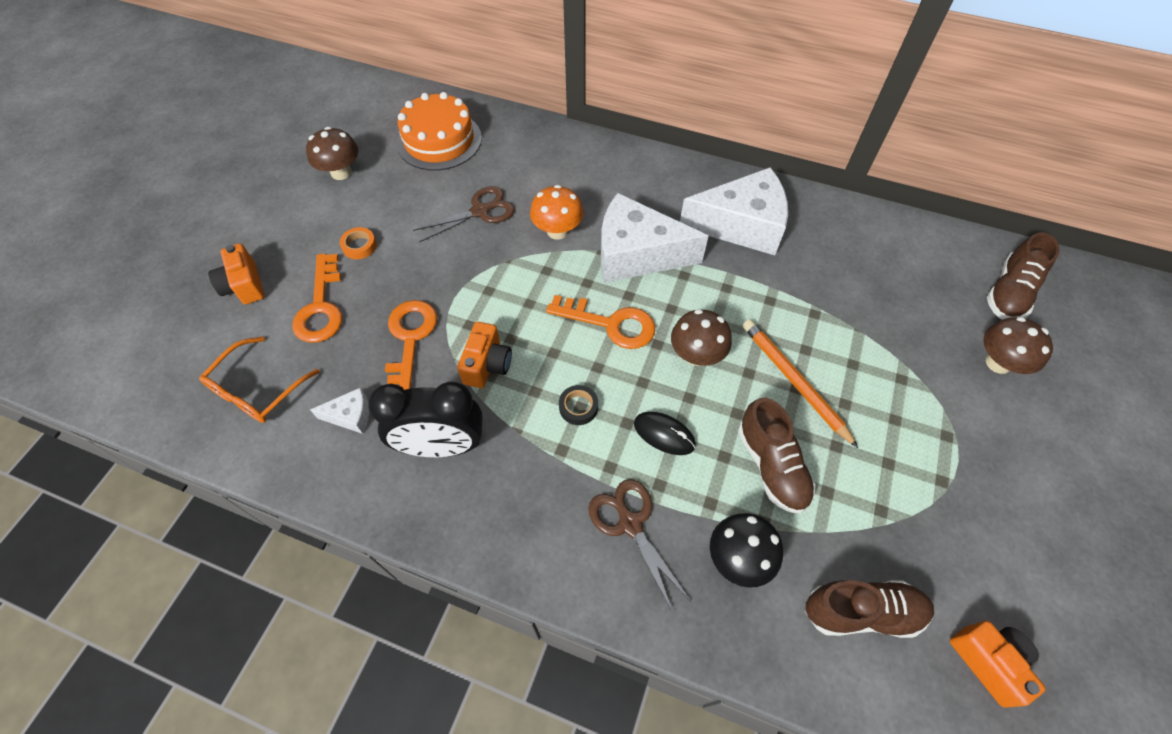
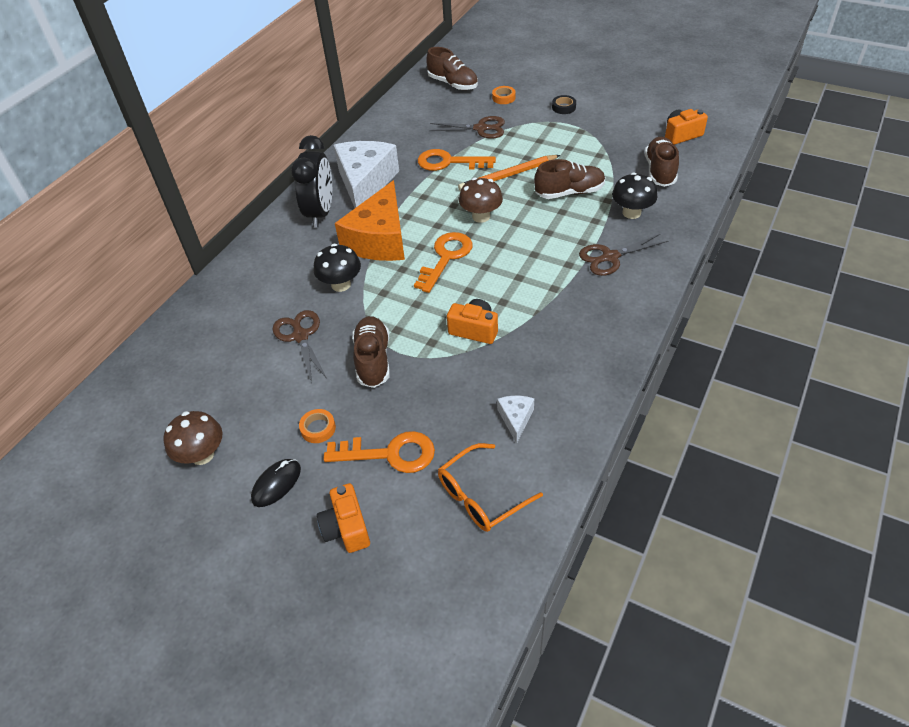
camera: 80 degrees left, 10 degrees down
orange glasses [199,337,320,423] -> orange glasses turned 105 degrees clockwise [438,443,543,532]
orange camera [208,243,265,305] -> orange camera turned 90 degrees clockwise [317,483,370,553]
black clock [368,381,483,457] -> black clock moved to [291,135,332,227]
orange key [385,300,437,390] -> orange key moved to [418,149,496,171]
orange cake [397,92,482,171] -> none
orange mushroom [530,185,584,240] -> black mushroom [313,244,361,292]
black tape [559,385,598,425] -> black tape moved to [552,95,576,114]
white cheese [601,193,708,283] -> orange cheese [335,180,405,261]
black mouse [634,412,696,455] -> black mouse moved to [251,459,301,507]
brown mushroom [983,317,1053,374] -> orange tape [492,86,516,104]
none -> brown shoe [352,316,390,388]
none -> brown scissors [429,116,505,139]

